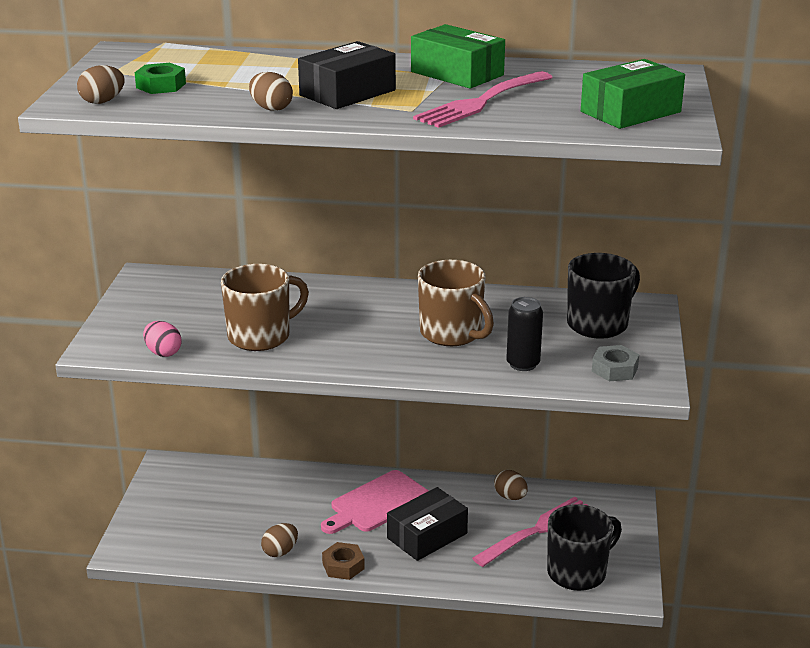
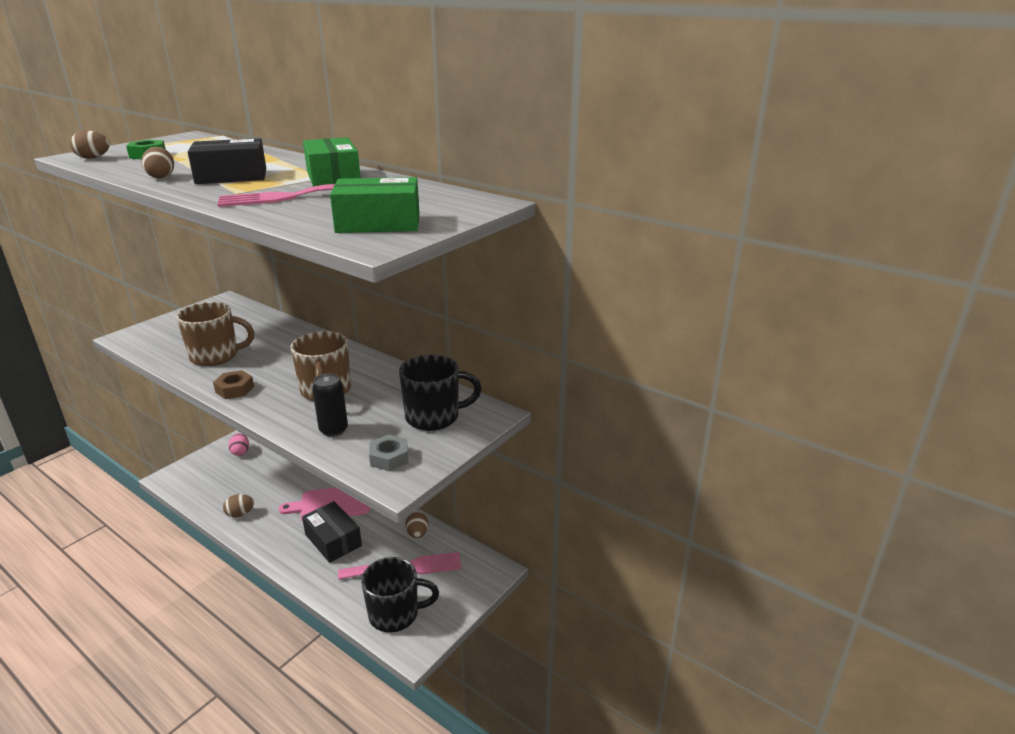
camera: 30 degrees right, 0 degrees up
pink egg [143,321,182,357] -> pink egg moved to [228,433,249,456]
brown nut [322,542,365,580] -> brown nut moved to [213,370,254,399]
black box [387,487,468,561] -> black box turned 60 degrees clockwise [302,501,362,563]

